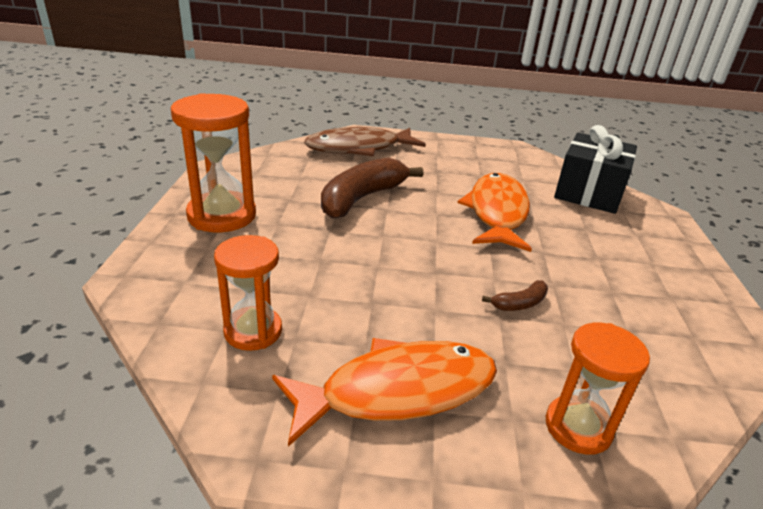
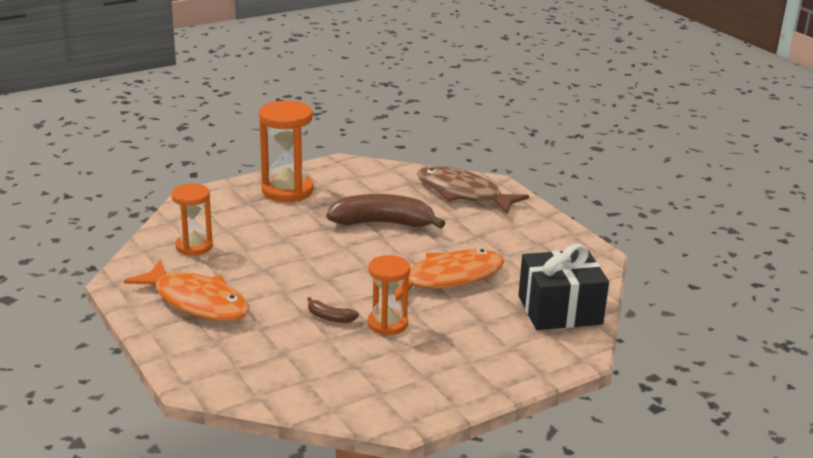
camera: 55 degrees right, 5 degrees down
orange hourglass [546,323,650,455] -> orange hourglass moved to [368,255,410,335]

